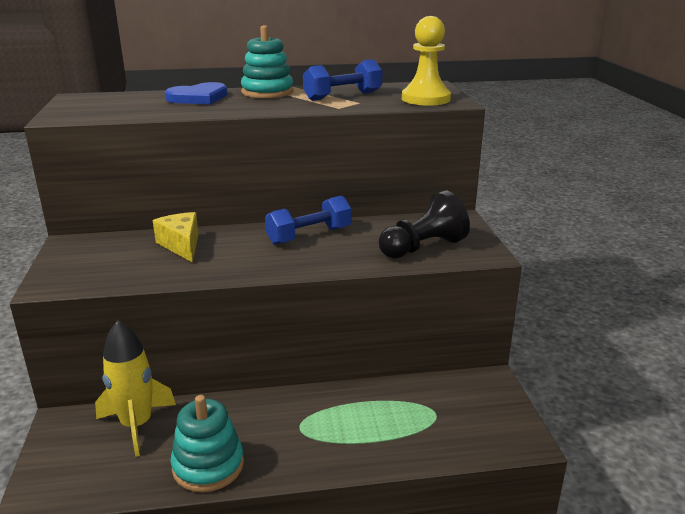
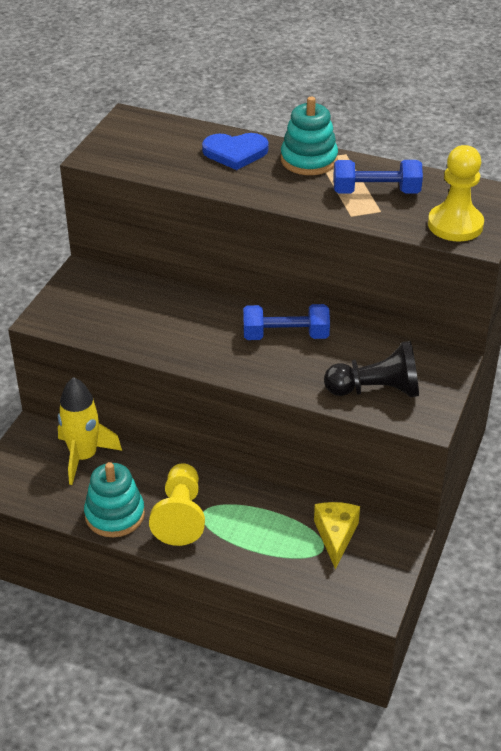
camera: 30 degrees right, 15 degrees up
yellow cheese [153,212,199,263] -> yellow cheese moved to [314,502,360,570]
none -> yellow pawn [149,463,205,546]

